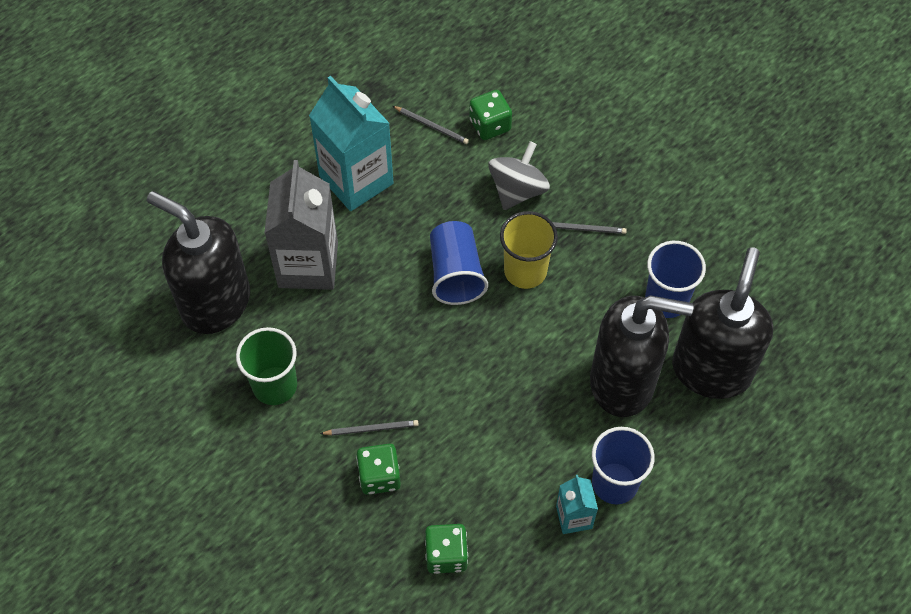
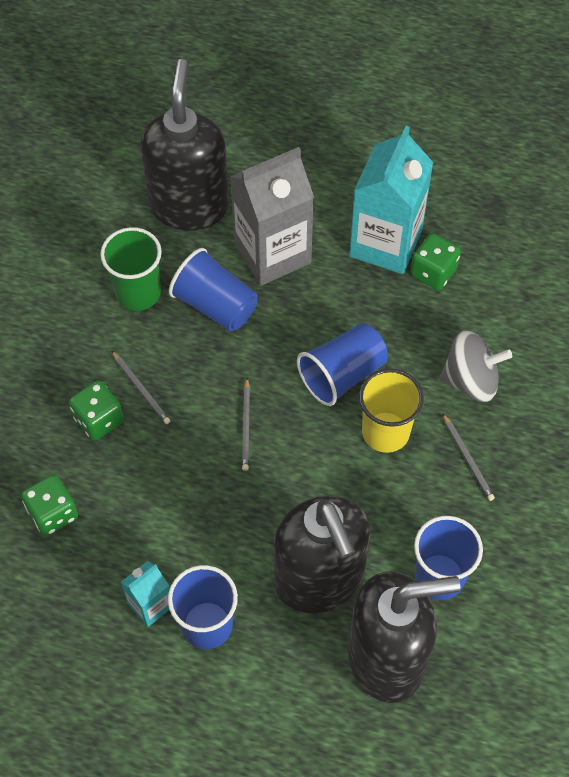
camera: 60 degrees right, 0 degrees up
grey pencil [393,106,469,144] -> grey pencil moved to [242,378,250,471]
green dice [469,90,512,140] -> green dice moved to [410,233,461,290]
none -> blue cup [169,248,258,332]

